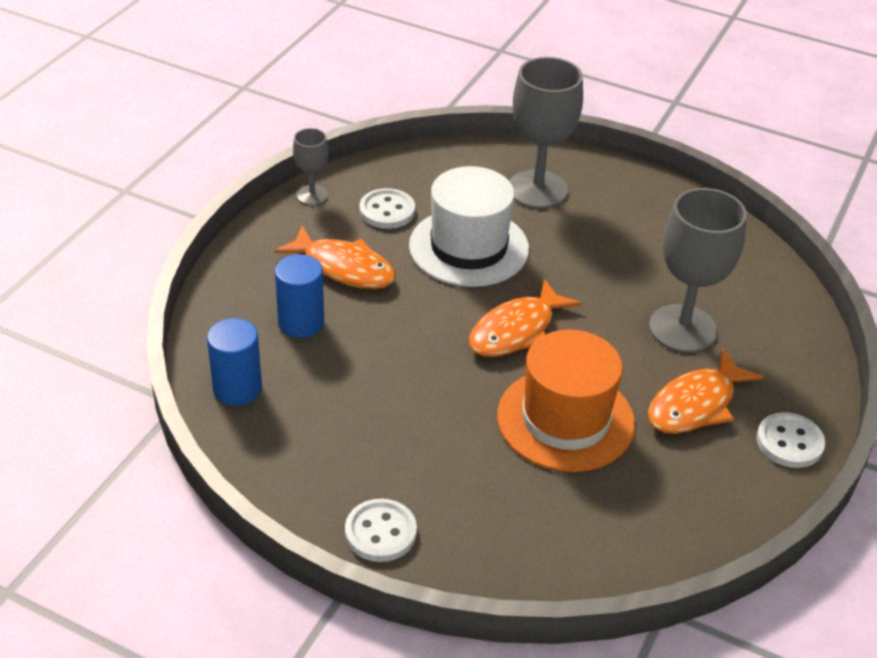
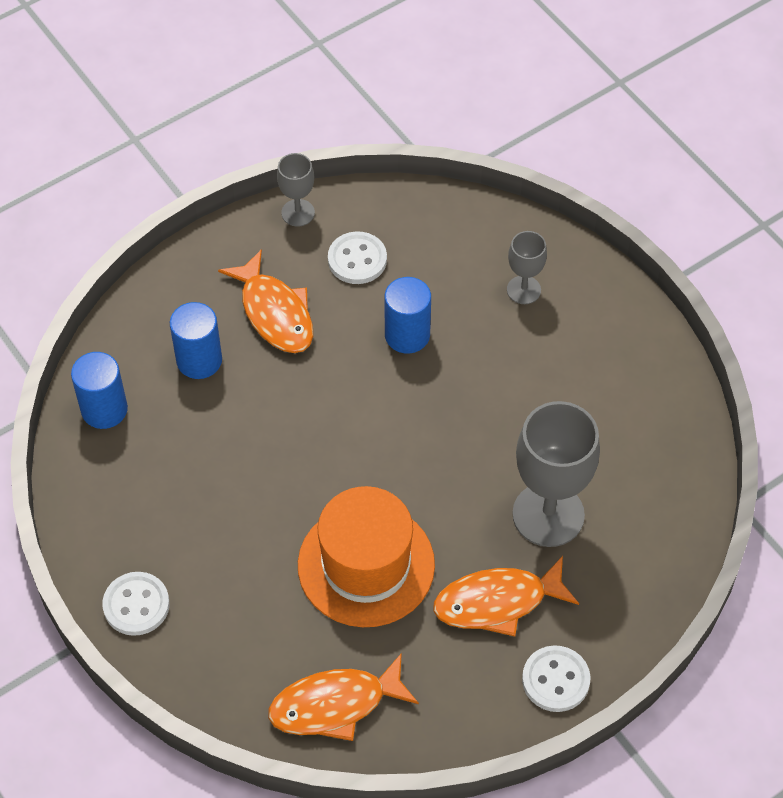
camera: 30 degrees right, 15 degrees up
white hat [409,166,529,287] -> blue cylinder [384,277,431,354]
orange fish [469,279,582,357] -> orange fish moved to [268,653,419,741]
grey goblet [509,57,583,209] -> grey goblet [507,231,547,304], size x0.51

